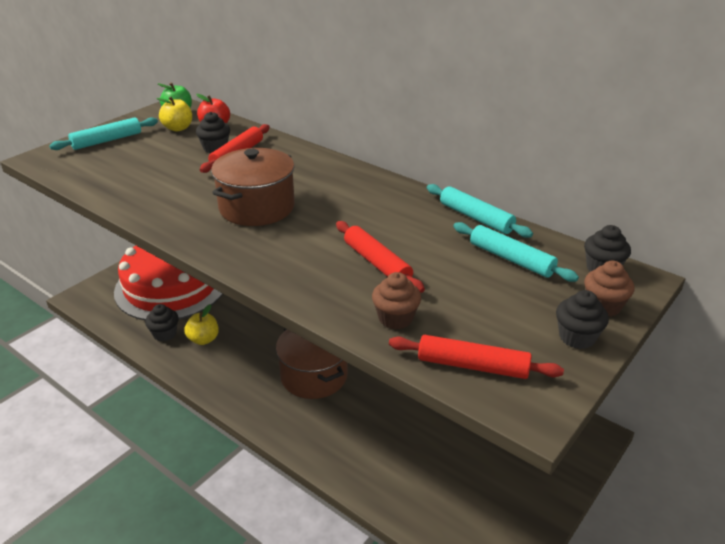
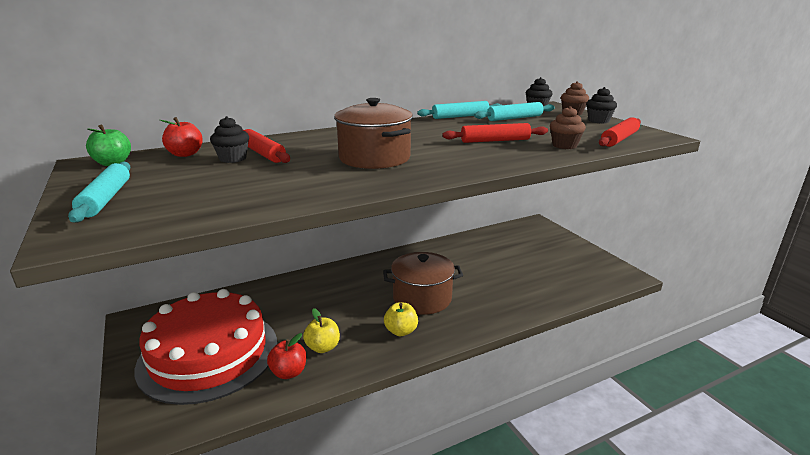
camera: 65 degrees left, 10 degrees down
black cupcake [145,304,179,341] -> red apple [267,333,306,379]
yellow apple [156,97,192,132] -> yellow apple moved to [384,302,418,336]

